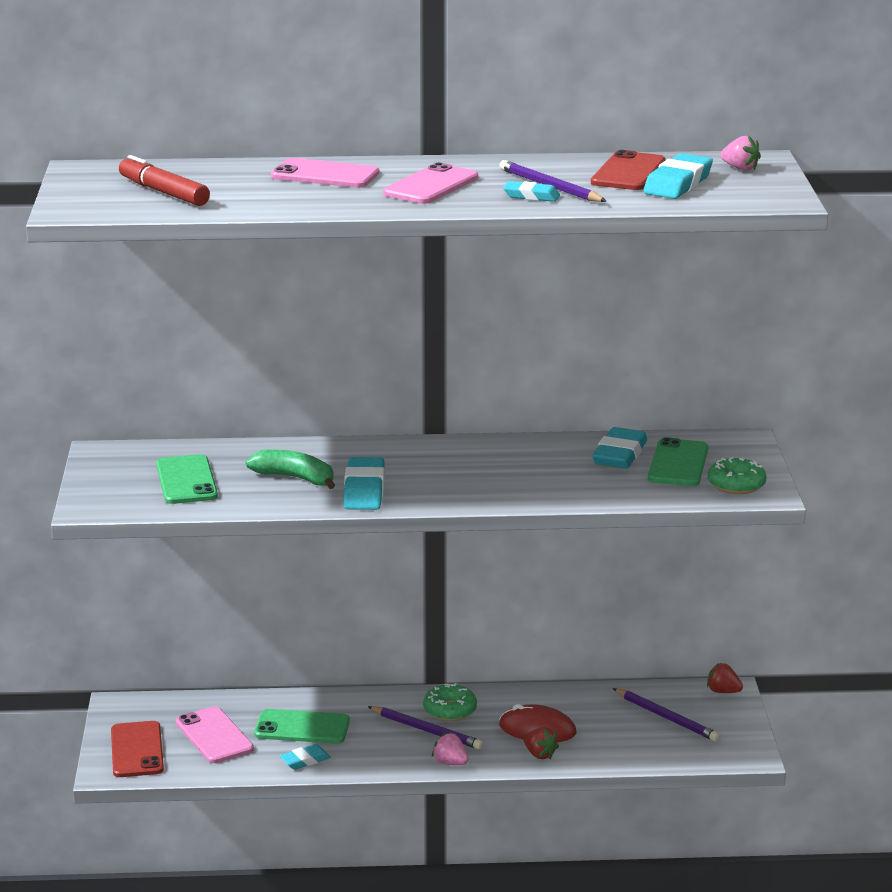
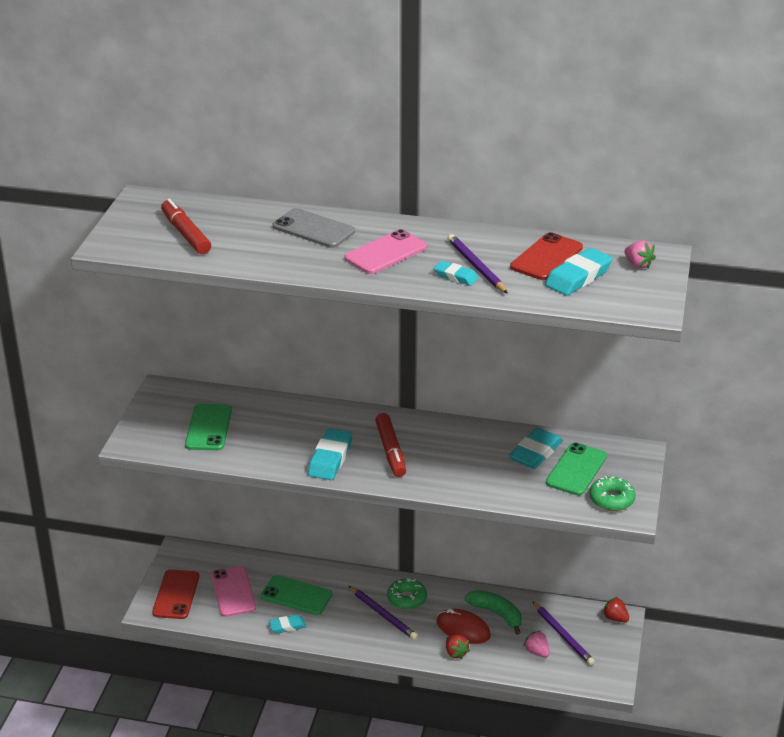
camera: 15 degrees right, 10 degrees up
green banana [246,450,335,489] -> green banana moved to [465,590,522,635]
pink phone [271,158,379,188] -> grey phone [273,208,355,248]
pink strawberry [432,733,469,765] -> pink strawberry moved to [523,631,550,658]
none -> red marker [375,413,406,477]

